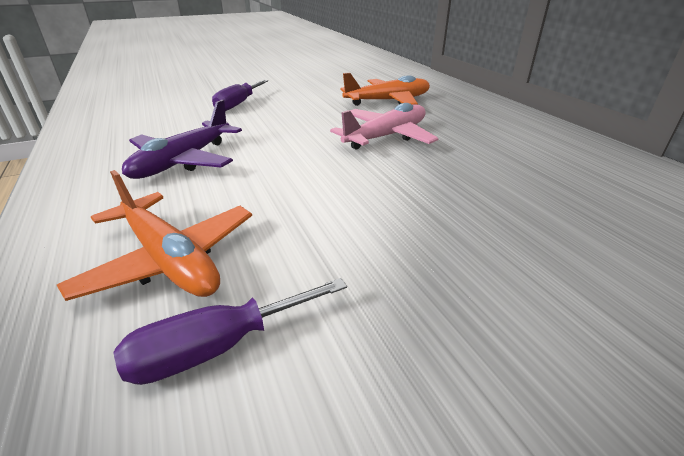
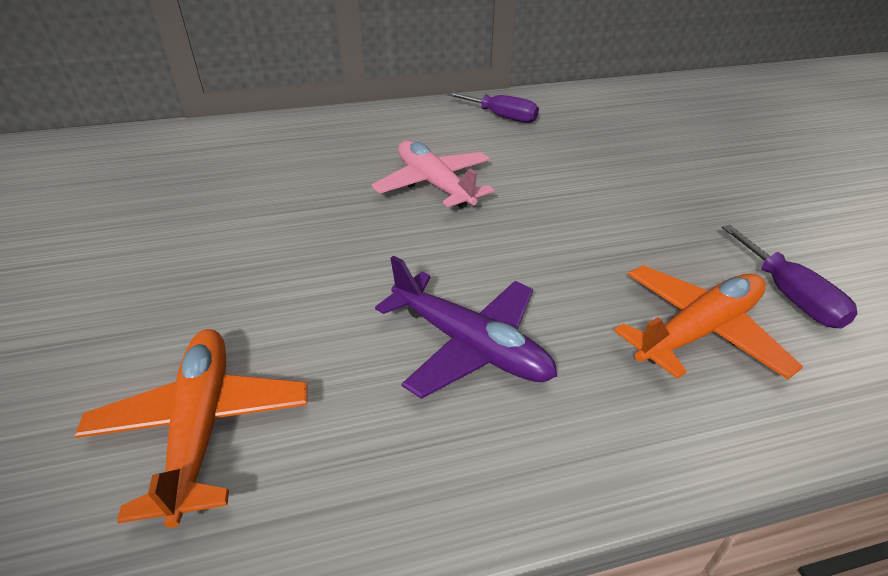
camera: 80 degrees left, 5 degrees up
purple screwdriver [212,80,268,111] -> purple screwdriver moved to [447,92,539,123]
orange plane [340,73,430,106] -> orange plane moved to [75,329,307,528]

